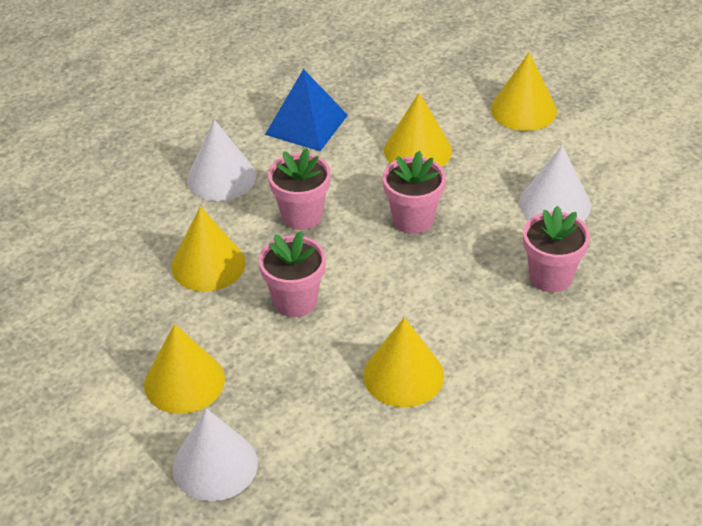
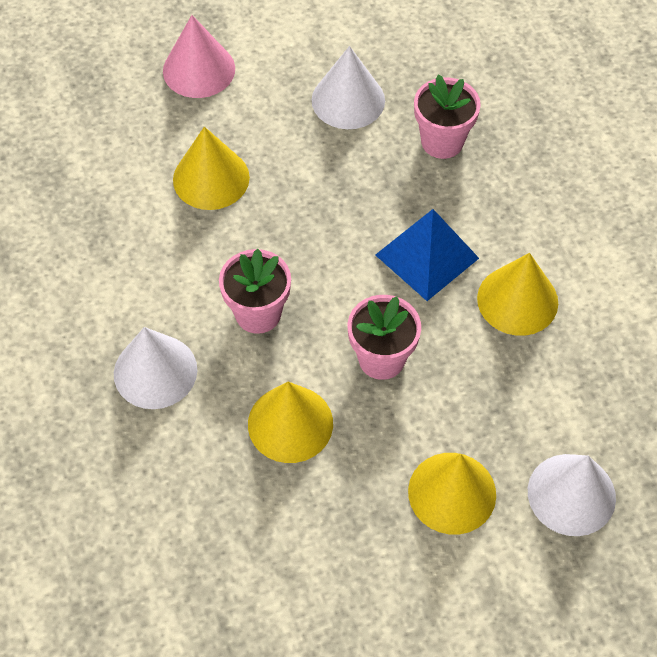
camera: 70 degrees left, 15 degrees up
blue pyramid [265,69,348,151] -> blue pyramid moved to [375,209,479,301]
pink flower pot [383,151,446,234] -> none
yellow cone [491,52,557,131] -> pink cone [163,15,235,98]

